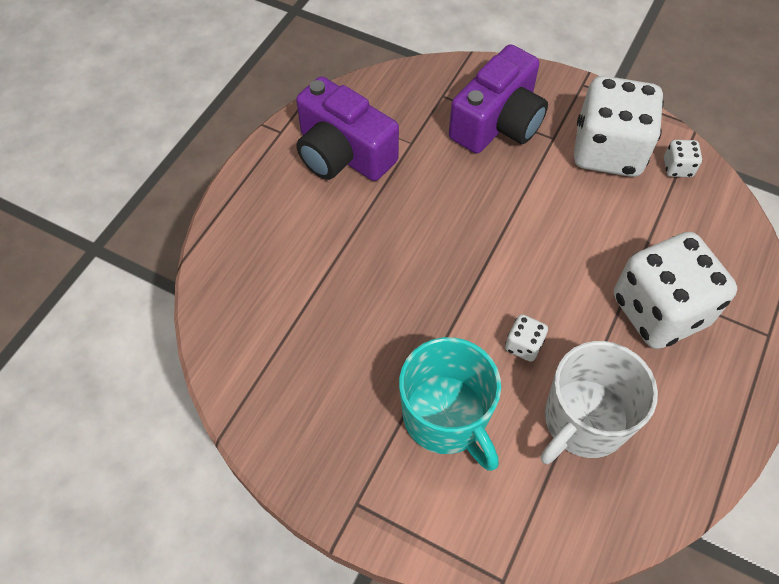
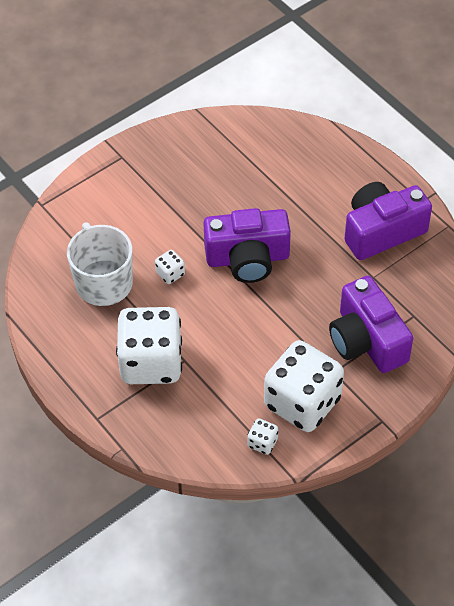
camera: 115 degrees right, 5 degrees down
turquoise mug [399,337,501,471] -> none
none -> purple camera [204,208,291,283]

